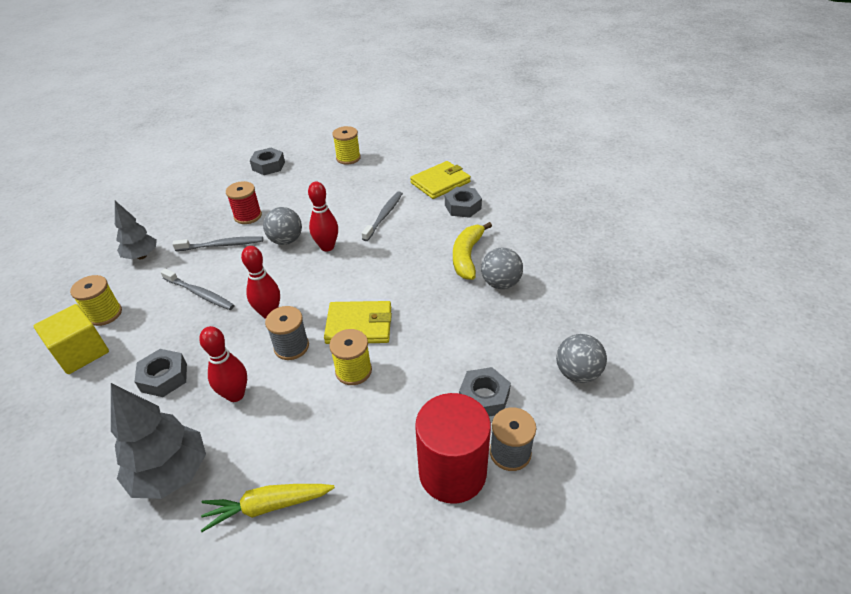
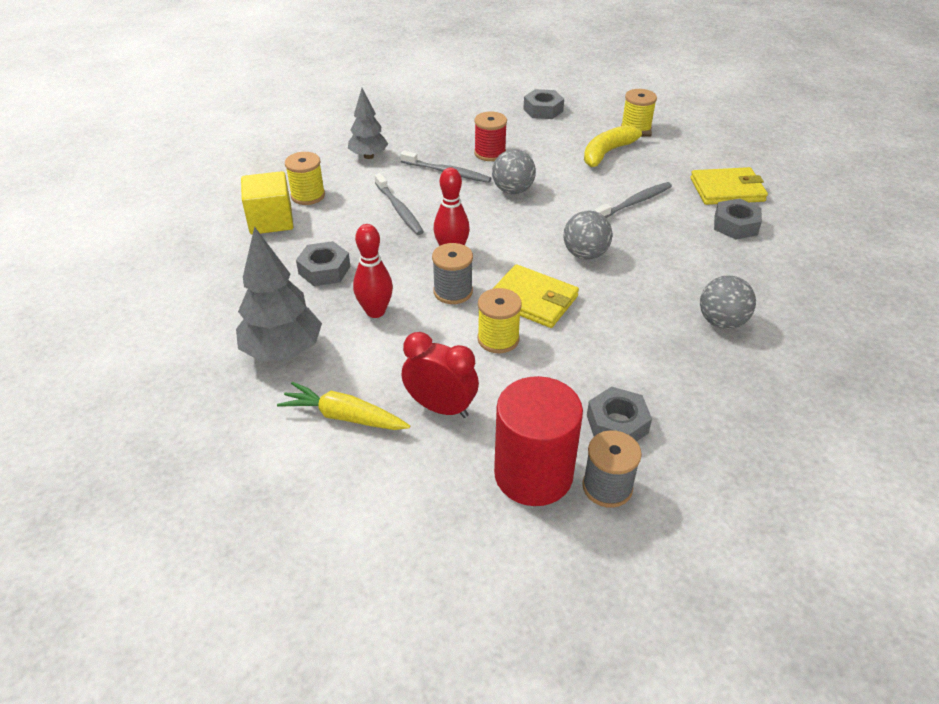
camera: 30 degrees right, 0 degrees up
red bowling pin [308,182,338,251] -> none
yellow banana [453,222,492,280] -> yellow banana moved to [584,125,652,167]
grey ball [556,334,607,383] -> grey ball moved to [563,211,613,260]
none -> red clock [402,332,479,418]

